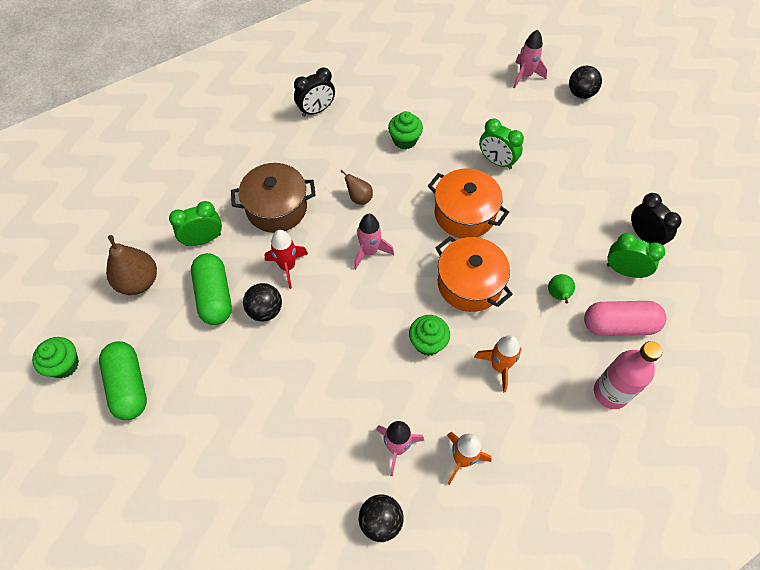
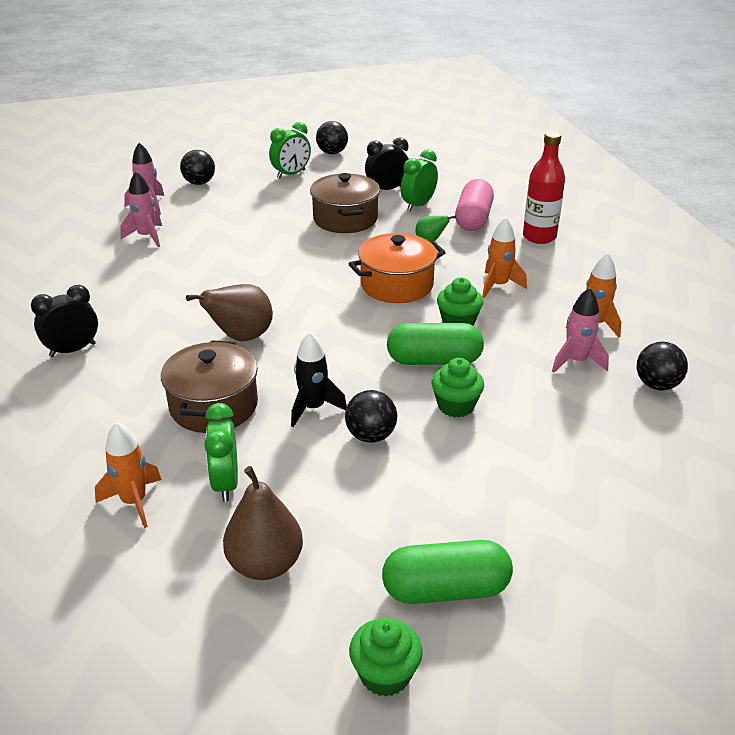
camera: 75 degrees left, 25 degrees down
green capsule [191,253,232,325] -> green capsule moved to [387,323,484,365]
red rocket [264,230,308,289] -> black rocket [291,332,347,427]
black clock [294,68,335,117] -> black clock turned 105 degrees counterclockwise [31,285,98,357]
brown pear [340,170,373,205] -> brown pear [186,284,273,341], size x1.83
pink rocket [354,214,394,269] -> pink rocket moved to [120,172,162,247]
green cupcake [388,111,423,149] -> green cupcake moved to [431,358,484,417]
orange pot [428,168,509,238] -> none
green clock [479,118,524,169] -> green clock moved to [269,122,311,178]
pink bottle [594,341,662,409] -> red bottle [523,131,565,244]
none -> orange rocket [95,422,162,528]
none -> brown pot [310,173,380,233]
none -> black ball [316,121,348,154]

